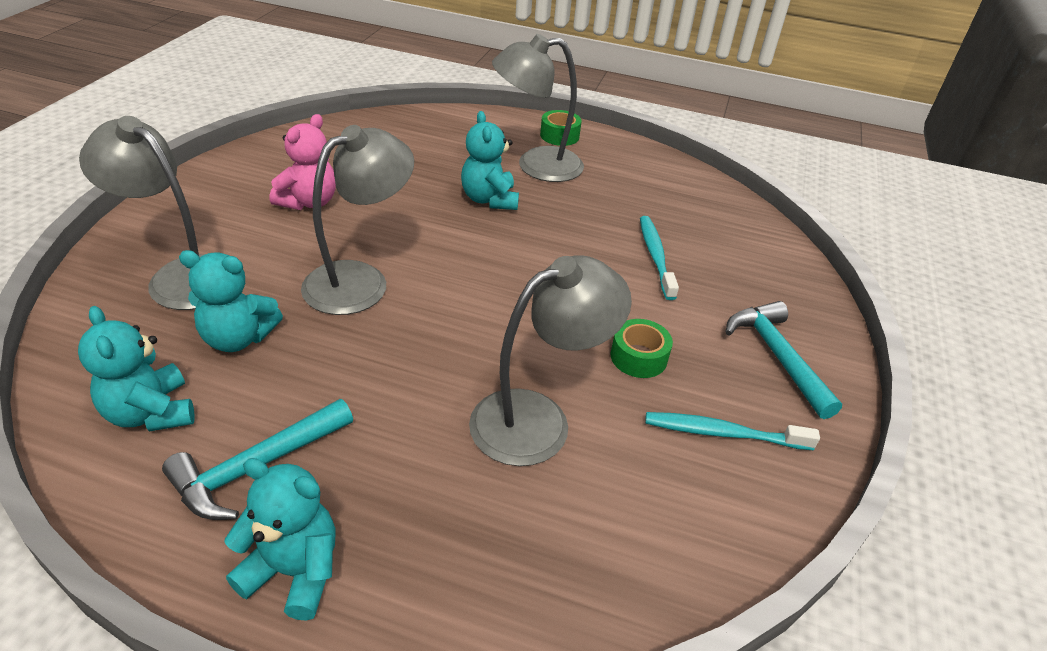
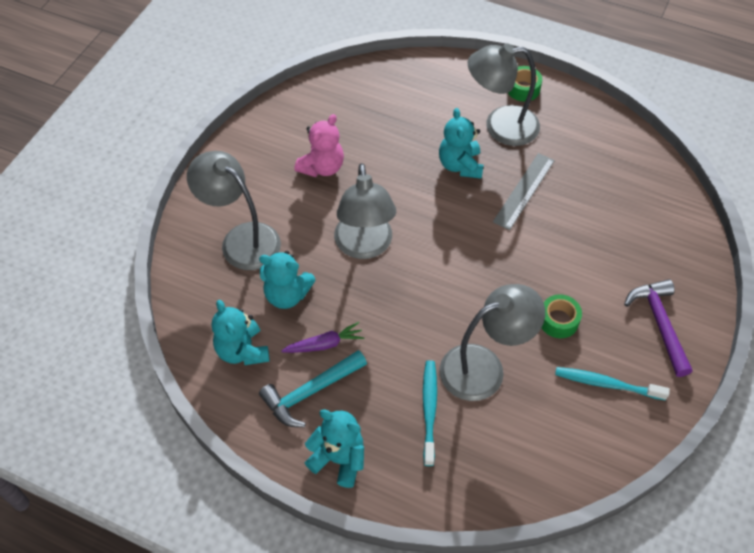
camera: 10 degrees right, 15 degrees up
grey lamp [301,125,414,315] -> grey lamp turned 120 degrees clockwise [334,163,396,259]
turquoise toothbrush [640,216,679,300] -> turquoise toothbrush moved to [423,360,437,466]
turquoise hammer [725,301,842,419] -> purple hammer [624,279,693,377]
none -> purple carrot [281,322,364,353]
none -> grey ruler [493,153,555,230]

